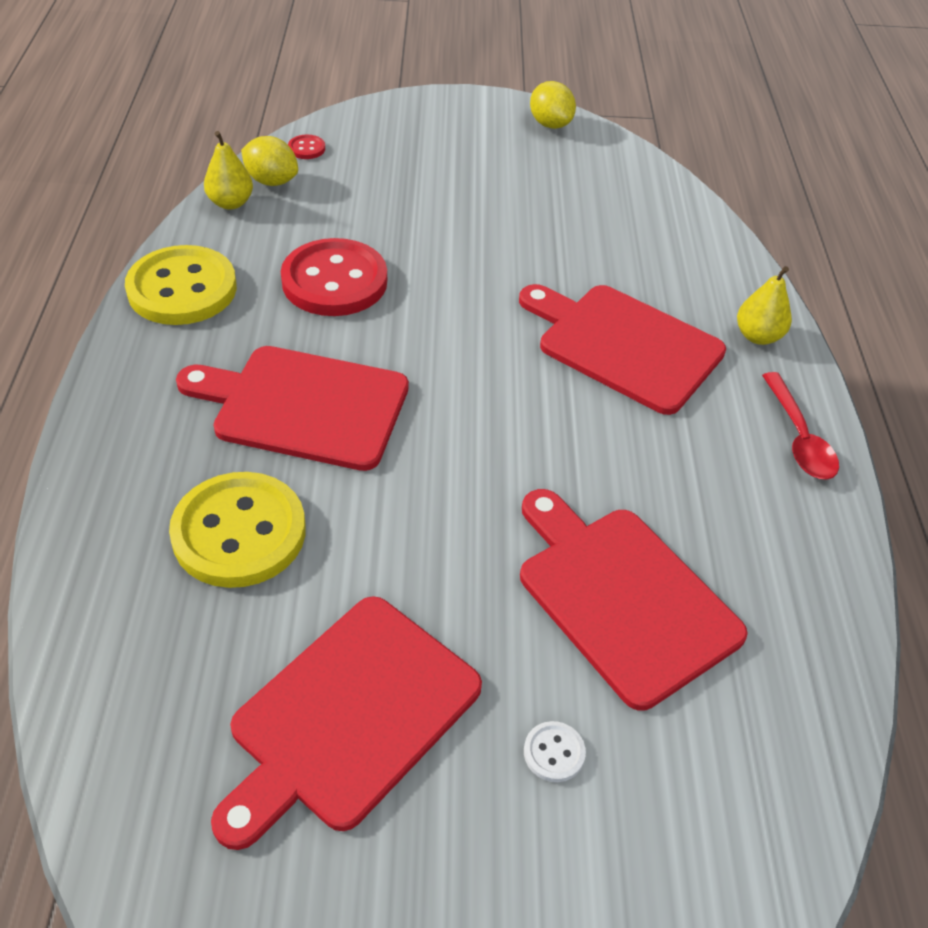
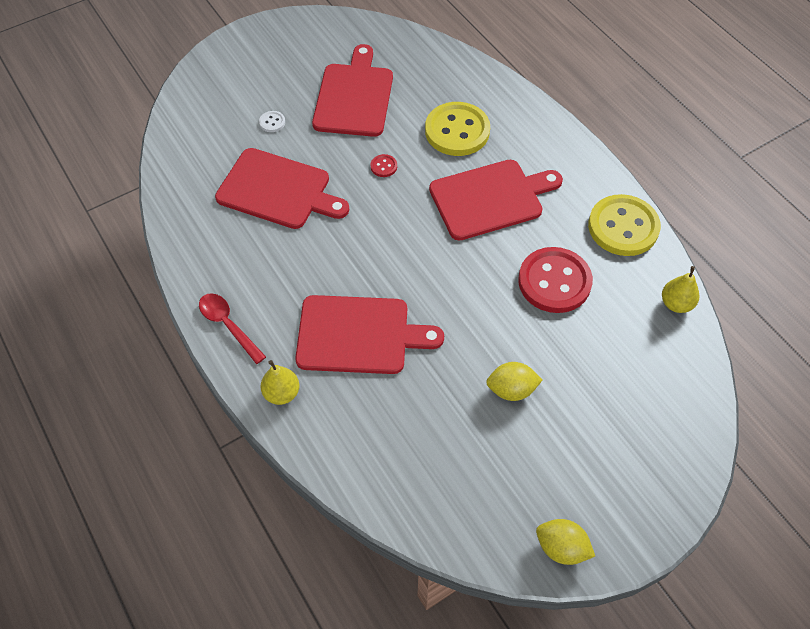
camera: 150 degrees right, 10 degrees up
yellow lemon [241,136,298,186] -> yellow lemon moved to [486,362,543,401]
red button [288,135,325,159] -> red button moved to [370,154,397,177]

